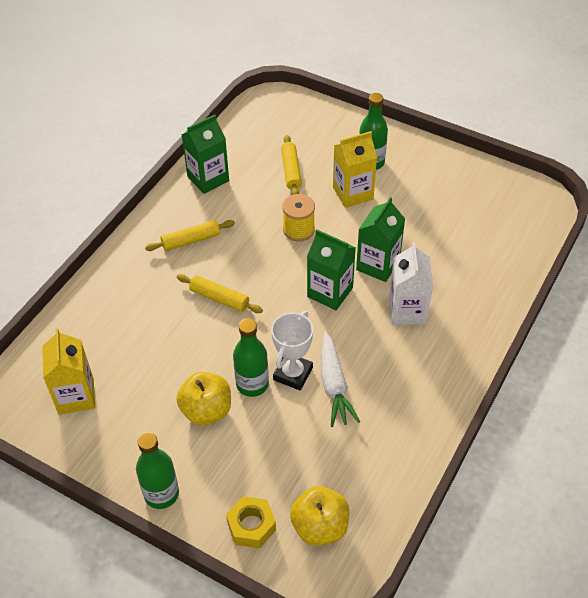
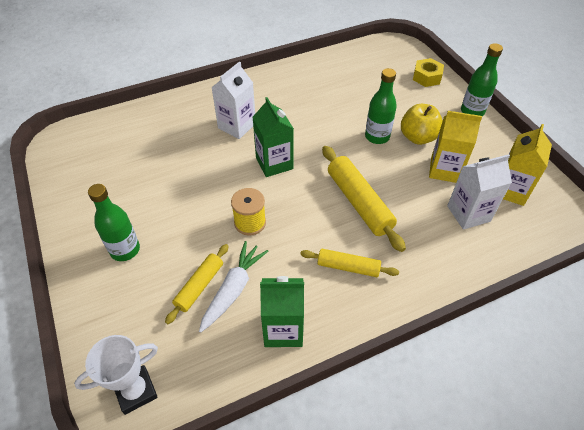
camera: 145 degrees left, 0 degrees up
yellow rolling pin [177,274,263,313] -> yellow rolling pin [322,146,406,252], size x1.64
white trophy [271,311,313,390] -> white trophy moved to [74,335,158,415]
yellow apple [290,486,349,546] -> none
white carrot [321,332,360,427] -> white carrot moved to [199,241,268,333]
yellow carton [333,131,377,208] -> yellow carton moved to [429,111,482,183]
green carton [356,197,405,282] -> none
none -> white carton [447,154,512,230]

